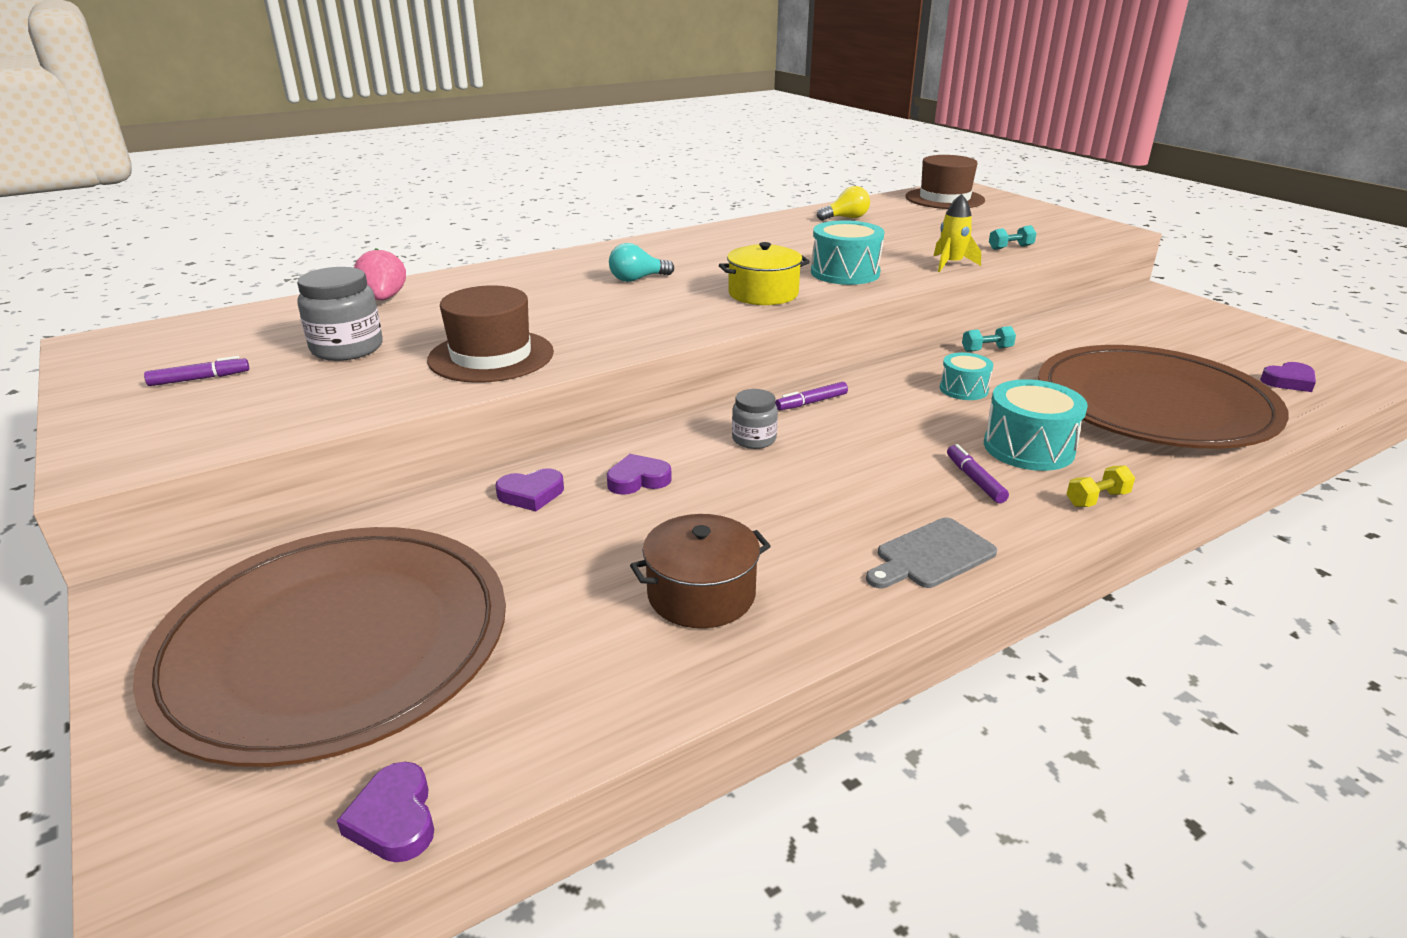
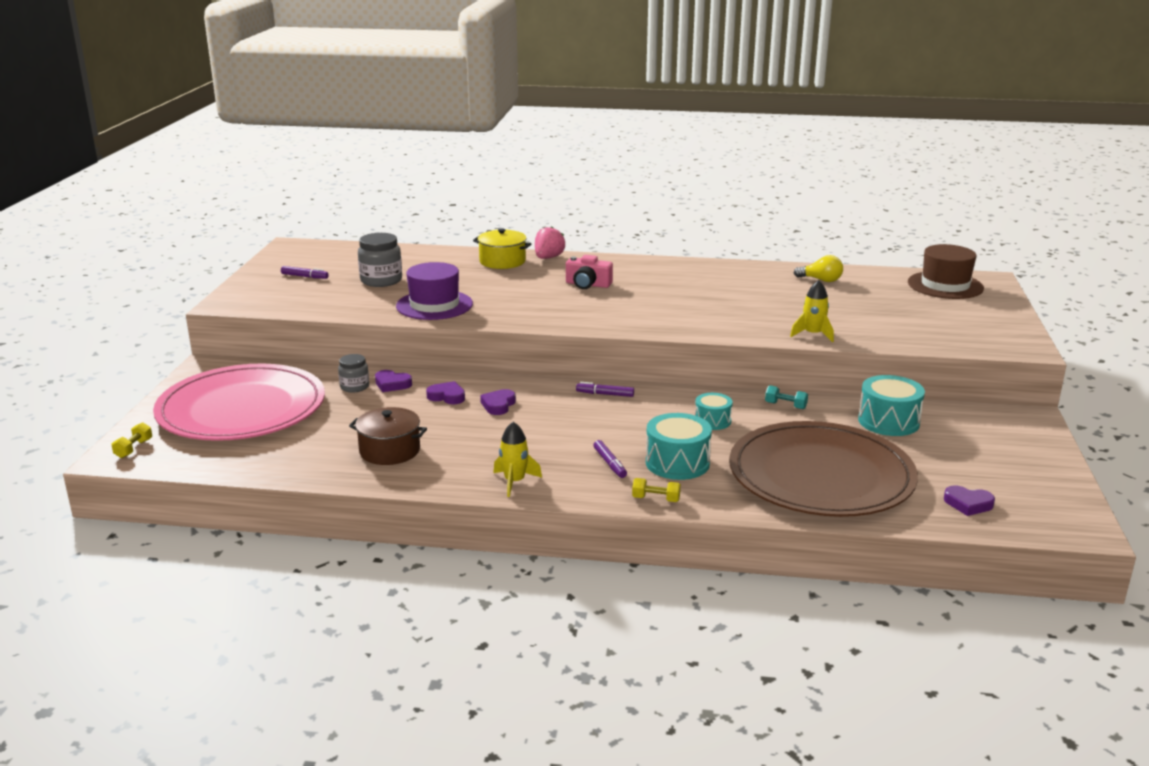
camera: 40 degrees right, 5 degrees down
brown plate [133,527,506,767] -> pink plate [153,364,325,441]
purple heart [337,762,434,862] -> purple heart moved to [480,389,516,415]
pink strawberry [354,248,406,300] -> pink strawberry moved to [535,226,565,259]
brown hat [427,285,554,383] -> purple hat [396,262,473,320]
turquoise light bulb [609,243,674,282] -> pink camera [566,255,613,289]
yellow pot [719,242,810,305] -> yellow pot moved to [473,228,531,269]
grey jar [732,389,778,449] -> grey jar moved to [338,354,369,393]
turquoise drum [811,220,884,285] -> turquoise drum moved to [858,375,925,436]
grey cutting board [866,518,997,588] -> yellow rocket [493,422,542,497]
purple marker [947,444,1009,503] -> purple marker turned 135 degrees clockwise [593,440,627,478]
turquoise dumbbell [989,225,1037,250] -> none
none -> yellow dumbbell [112,422,152,458]

